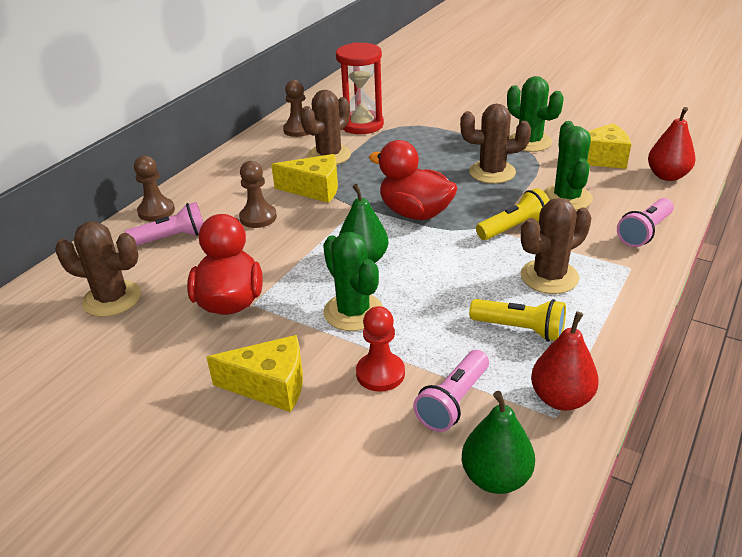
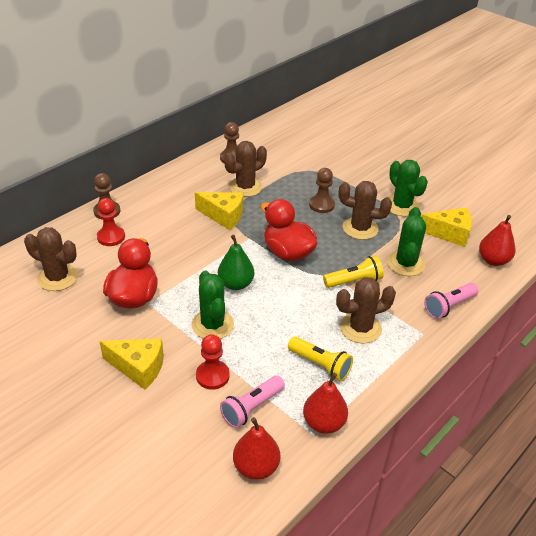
camera: 10 degrees right, 5 degrees up
pink flashlight [124,202,204,246] -> red pawn [97,198,125,246]
brown pawn [239,161,277,228] -> brown pawn moved to [309,168,335,213]
red hourglass [336,42,384,134] -> none
green pear [462,391,535,494] -> red pear [233,417,280,480]

